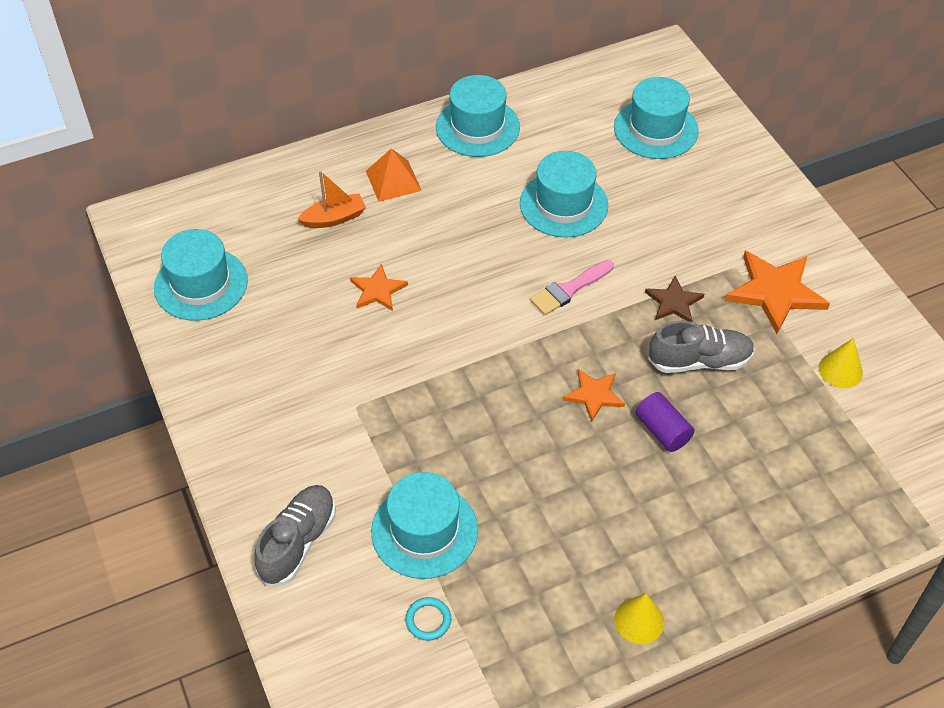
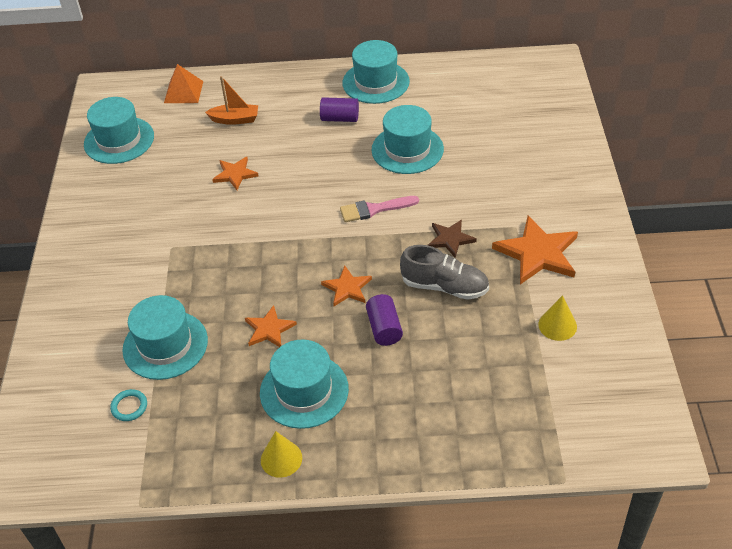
camera: 25 degrees right, 5 degrees down
grey shoe [254,485,336,586] -> none
orange pyramid [366,148,422,202] -> orange pyramid moved to [164,64,203,103]
turquoise hat [614,77,699,159] -> turquoise hat moved to [260,339,349,429]
none -> orange star [245,305,297,347]
none -> purple cylinder [320,97,359,122]

